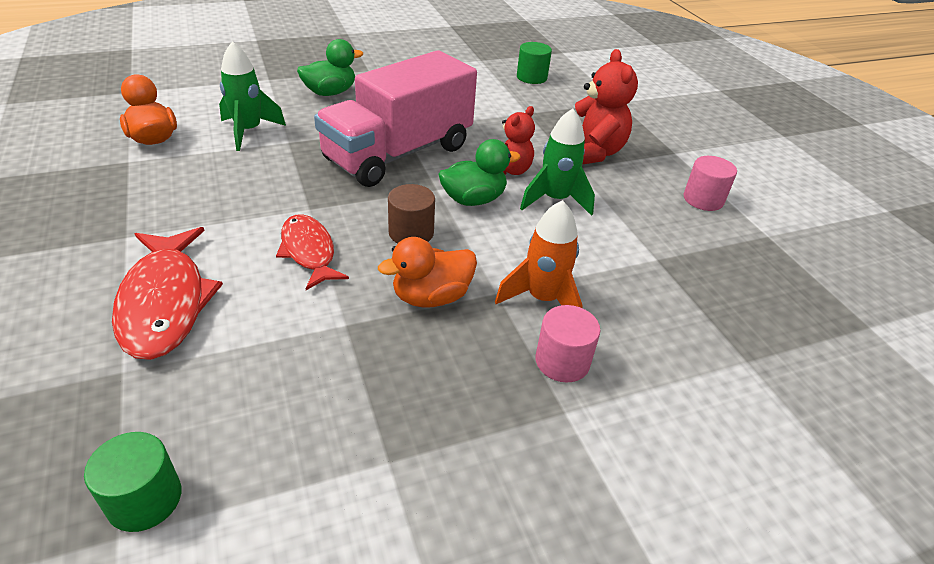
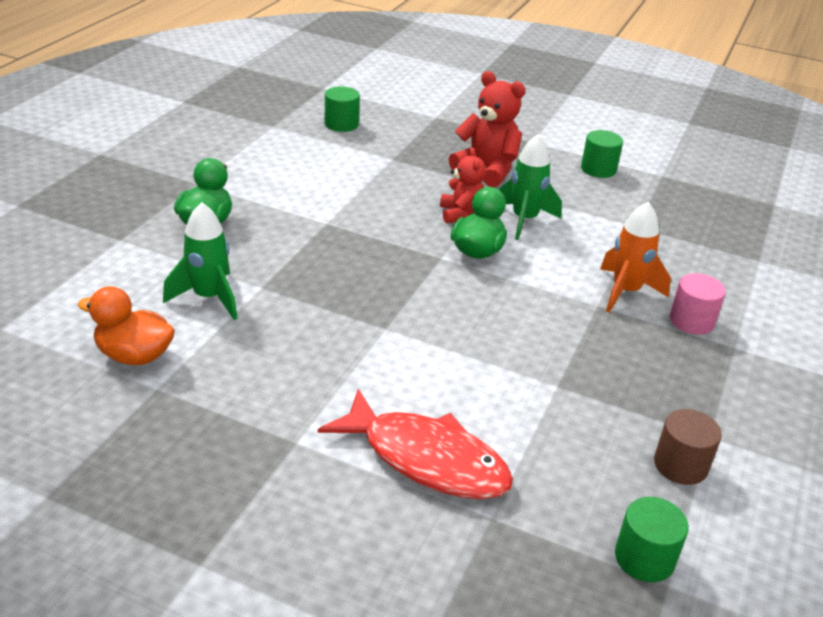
camera: 45 degrees left, 5 degrees down
red fish [276,214,349,290] -> none
pink truck [314,50,477,187] -> none
orange duck [378,237,477,307] -> none
brown cylinder [388,184,435,244] -> brown cylinder moved to [654,409,722,485]
pink cylinder [683,156,737,211] -> green cylinder [581,130,623,178]

